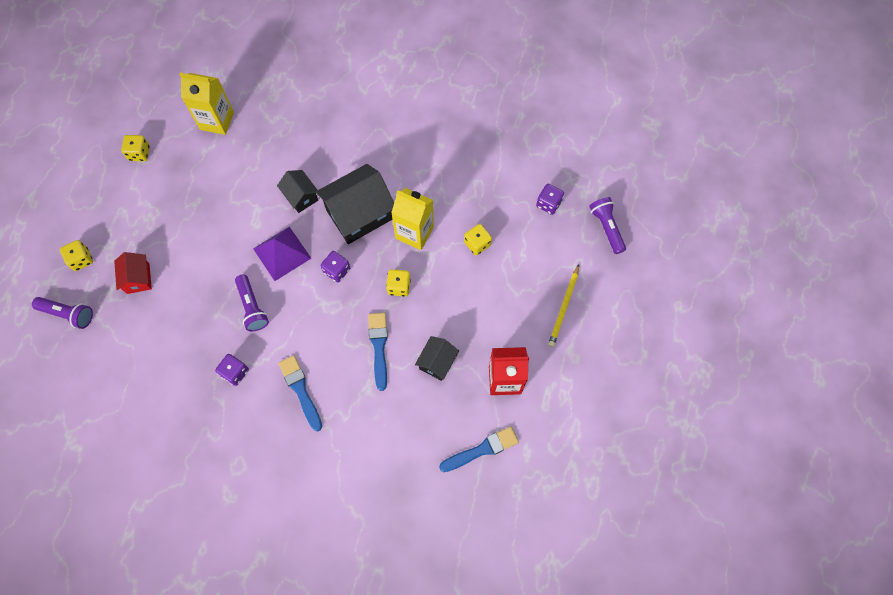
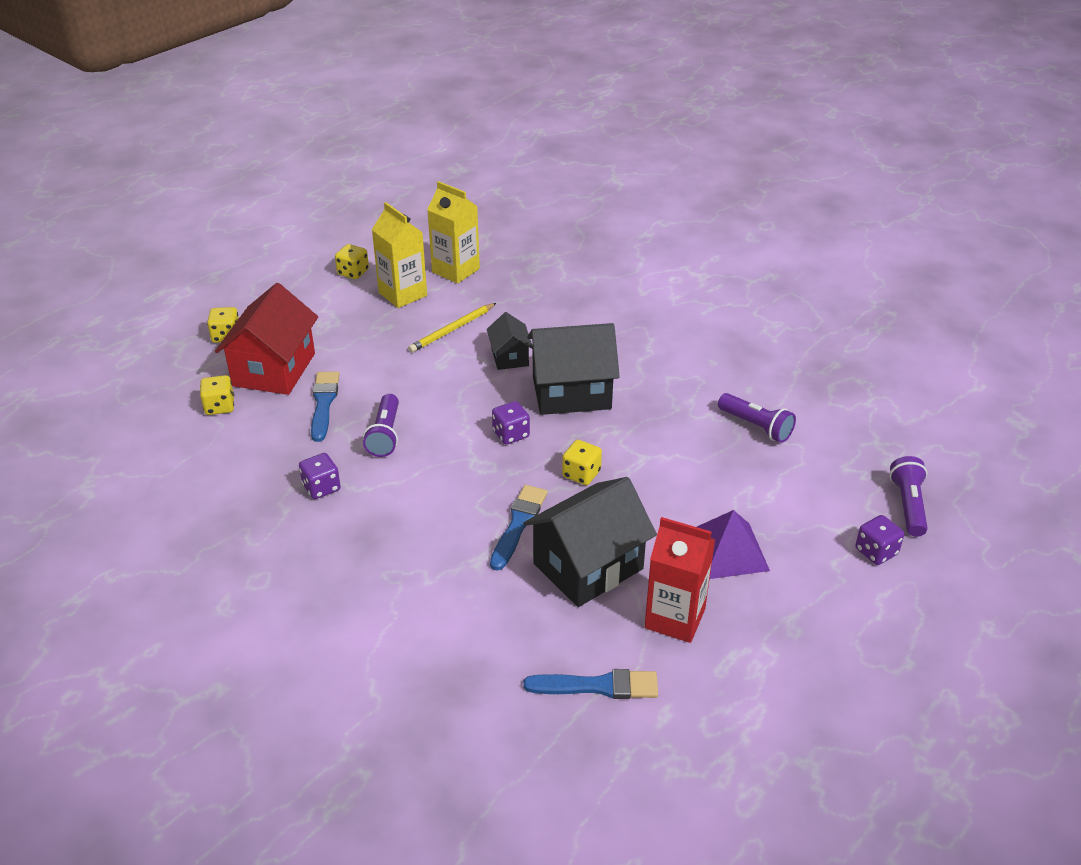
camera: 25 degrees right, 30 degrees down
purple flashlight [32,297,93,329] -> purple flashlight moved to [718,393,796,443]
red house [114,252,152,294] -> red house [215,283,318,395], size x1.88
purple pyramid [253,227,311,281] -> purple pyramid moved to [697,510,770,579]
blue brush [278,355,322,431] -> blue brush moved to [311,371,339,442]
yellow carton [391,188,434,250] -> yellow carton moved to [372,202,427,308]
black house [415,336,459,381] -> black house [523,477,657,607], size x1.88
yellow dice [464,224,492,255] -> yellow dice moved to [200,375,234,415]
purple dice [536,184,564,215] -> purple dice moved to [855,515,904,565]
yellow pencil [548,264,579,347] -> yellow pencil moved to [408,303,496,353]

